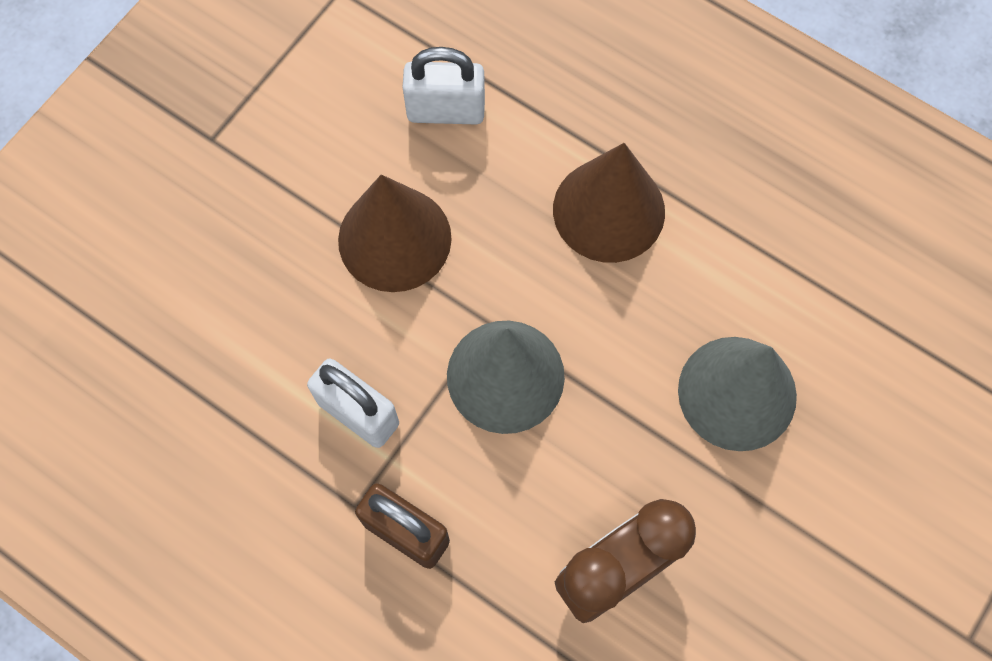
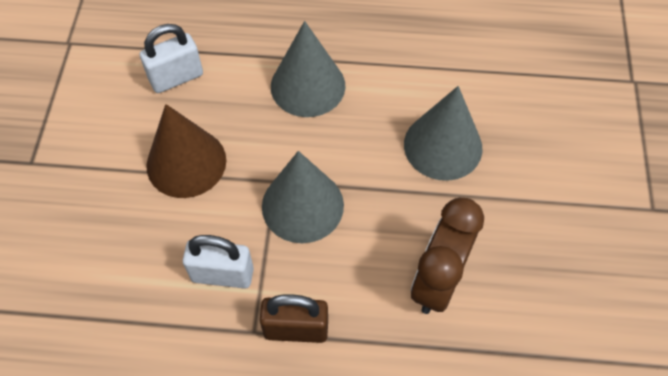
camera: 30 degrees left, 10 degrees down
brown cone [553,143,665,263] -> grey cone [271,21,346,117]

